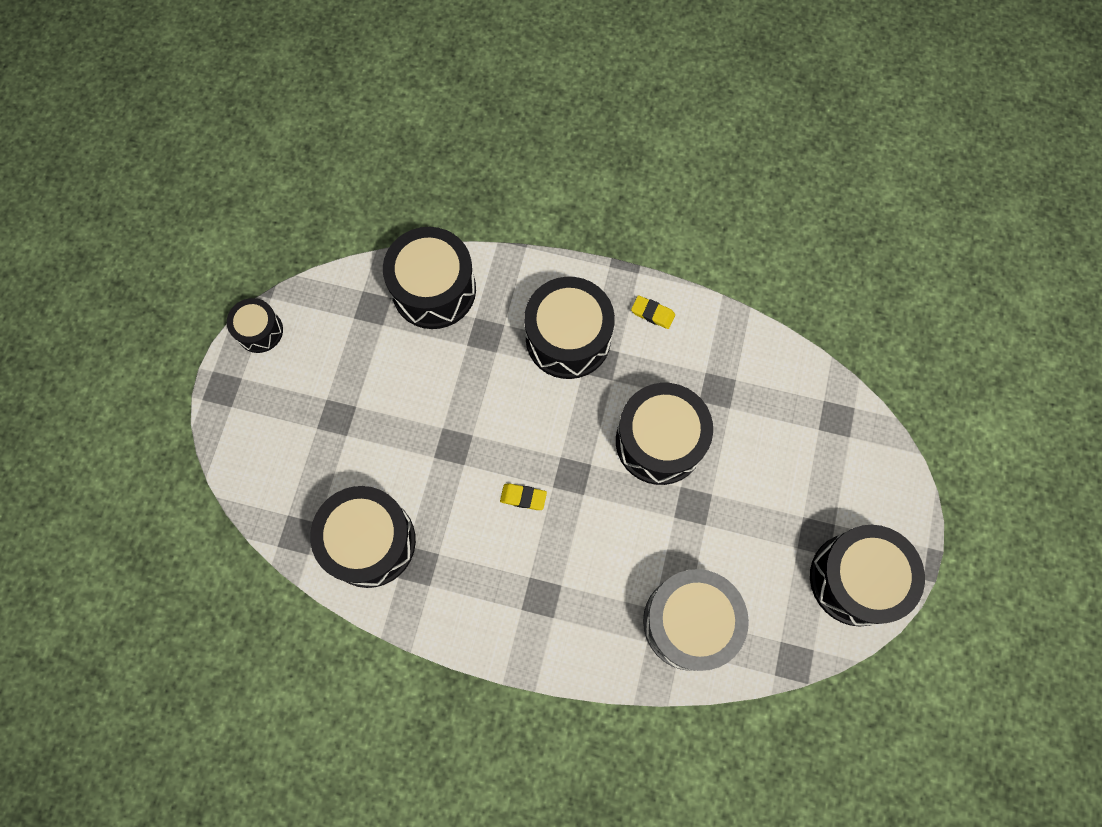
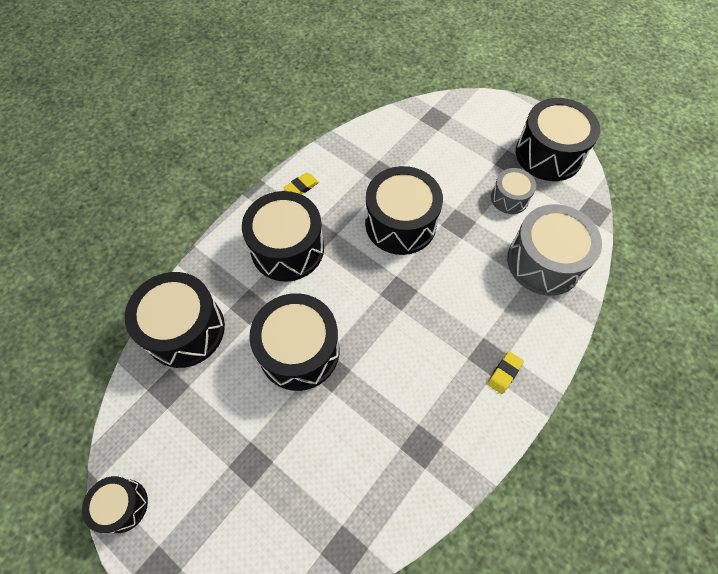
camera: 65 degrees left, 10 degrees down
black drum [310,486,416,588] -> black drum moved to [249,293,339,391]
yellow eraser [500,483,547,510] -> yellow eraser moved to [487,351,524,394]
none -> grey drum [491,168,536,214]

